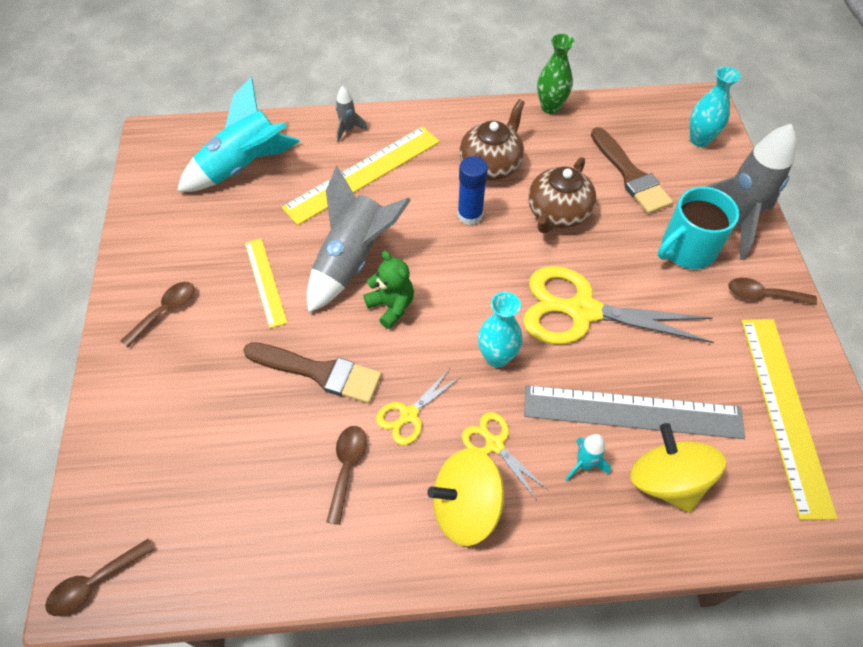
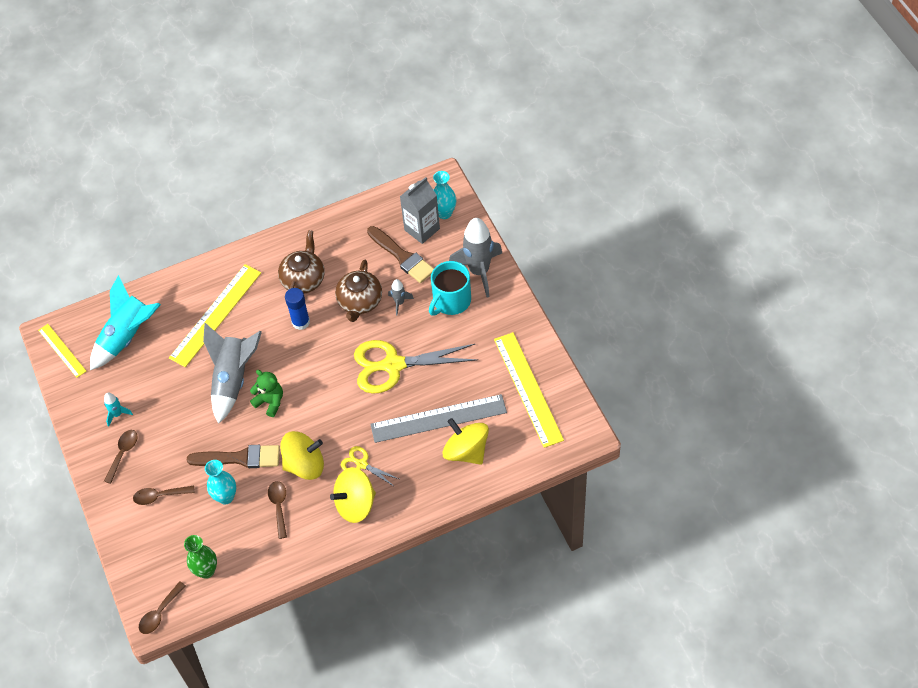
camera: 15 degrees left, 0 degrees up
yellow ruler [245,238,287,328] -> yellow ruler moved to [38,324,87,378]
grey rocket [336,86,368,142] -> grey rocket moved to [388,279,414,316]
yellow scissors [376,368,461,445] -> yellow spinning top [280,431,324,480]
turquoise vase [478,292,522,368] -> turquoise vase moved to [205,460,236,504]
green vase [537,34,574,114] -> green vase moved to [184,535,217,579]
turquoise rocket [565,434,611,481] -> turquoise rocket moved to [104,393,133,427]
brown spoon [728,278,817,305] -> brown spoon moved to [133,486,195,505]
none -> grey carton [400,177,440,244]

